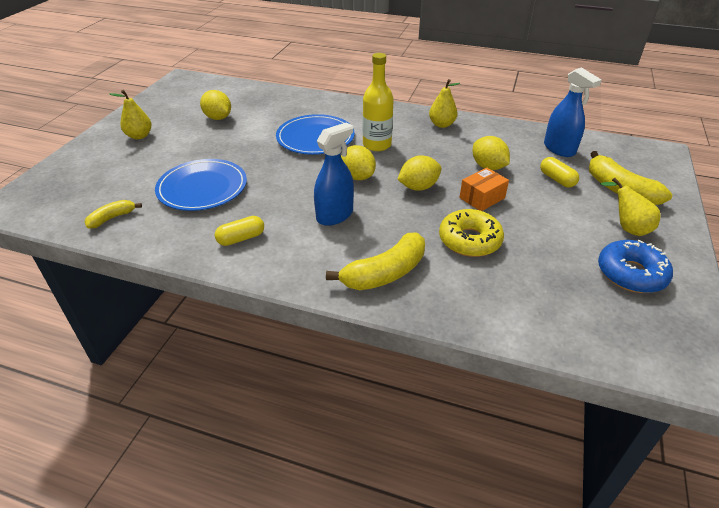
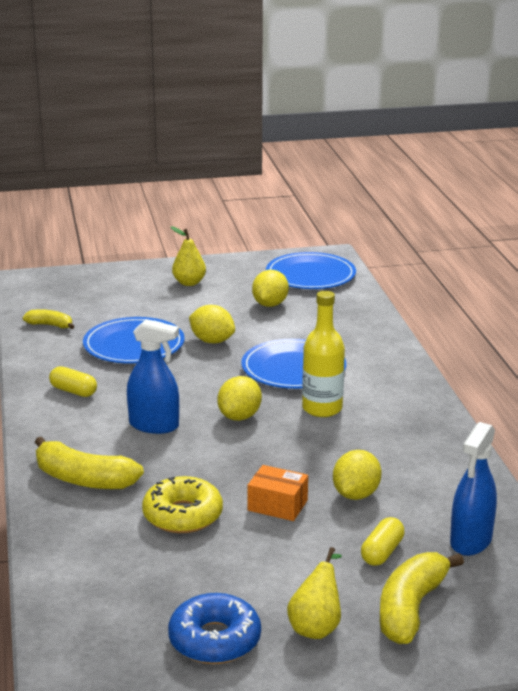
camera: 60 degrees right, 15 degrees down
yellow lemon [397,155,441,191] -> yellow lemon moved to [189,305,235,343]
yellow pear [429,79,460,128] -> none
none -> blue plate [266,252,356,289]

